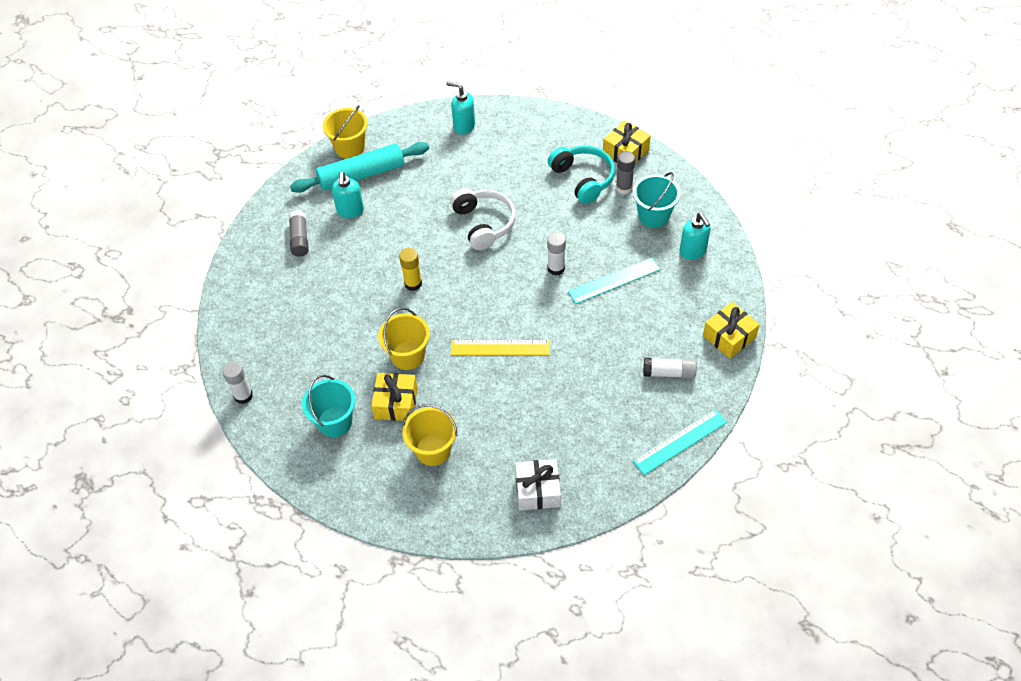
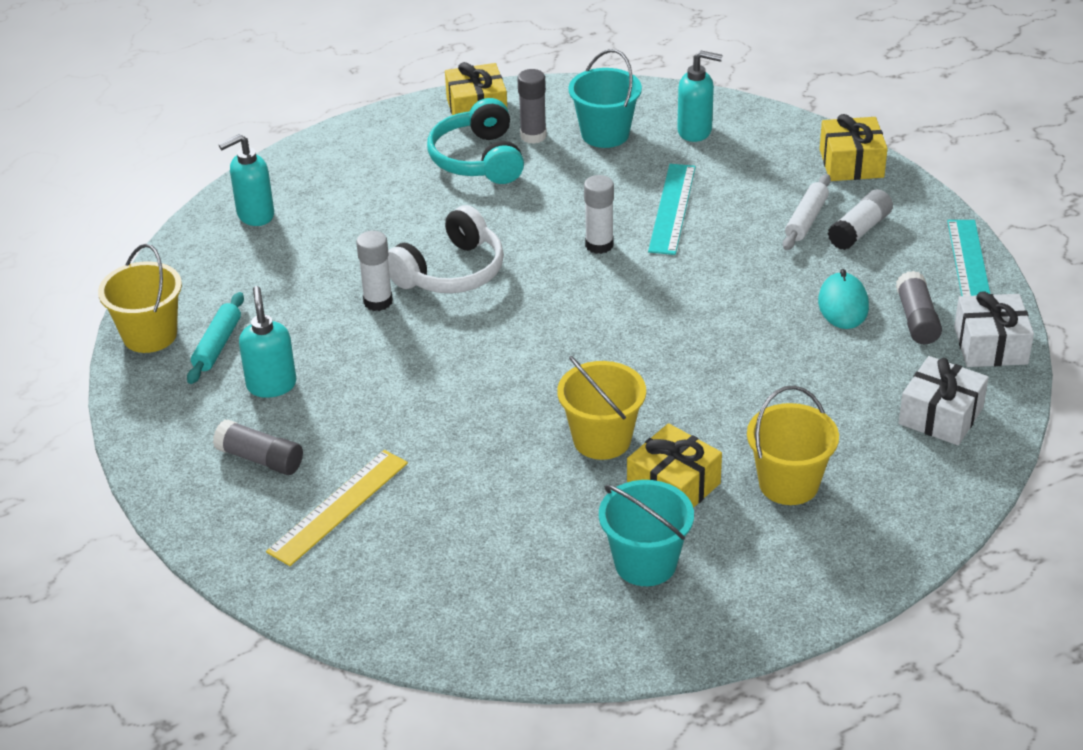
camera: 55 degrees left, 15 degrees down
white glue stick [222,361,253,404] -> white glue stick moved to [356,231,393,311]
turquoise rolling pin [290,142,429,193] -> turquoise rolling pin [187,292,244,384], size x0.53
turquoise soap dispenser [332,172,364,218] -> turquoise soap dispenser turned 135 degrees counterclockwise [239,286,296,398]
yellow glue stick [399,248,422,291] -> none
white headphones [450,189,516,250] -> white headphones turned 120 degrees clockwise [388,205,504,293]
yellow ruler [451,340,550,355] -> yellow ruler moved to [266,450,408,566]
turquoise headphones [548,146,615,204] -> turquoise headphones turned 105 degrees counterclockwise [427,98,524,184]
none -> white rolling pin [783,174,831,250]
none -> turquoise mouse [818,269,869,329]
none -> grey glue stick [896,271,942,344]
none -> white gift [954,292,1034,367]

